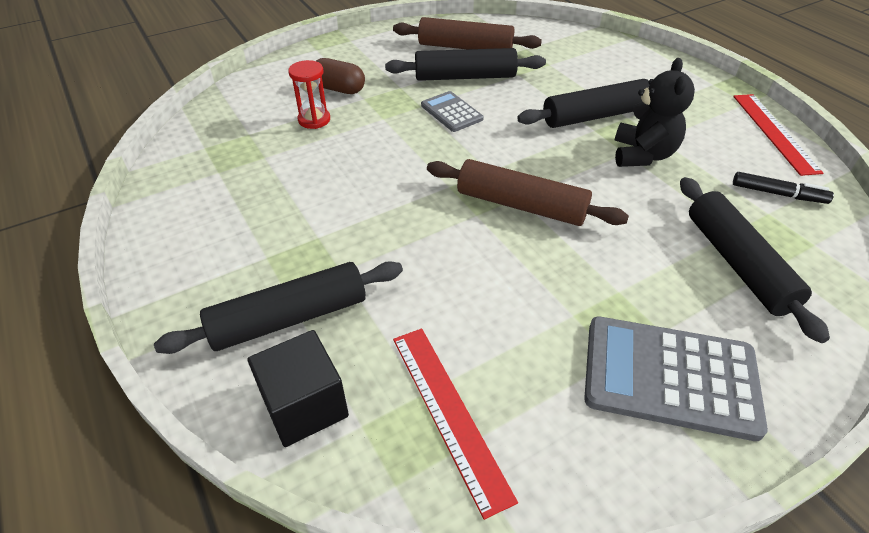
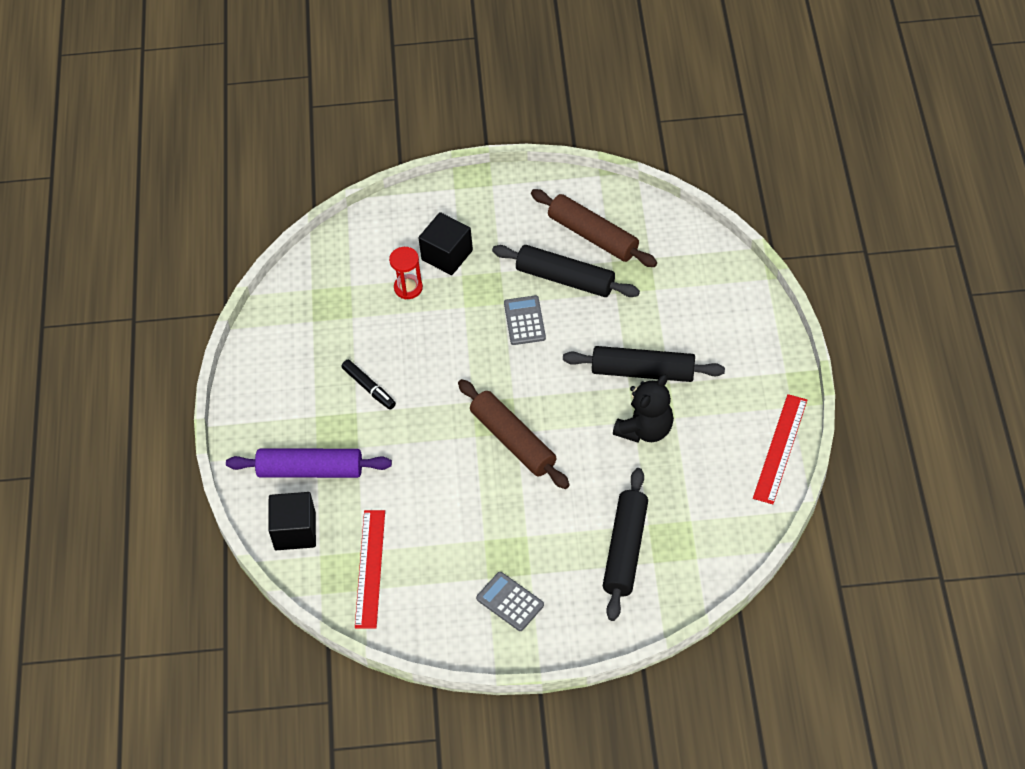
camera: 30 degrees right, 10 degrees up
black rolling pin [154,261,403,354] -> purple rolling pin [226,449,392,478]
brown capsule [316,58,365,94] -> black cube [419,212,473,275]
grey calculator [584,316,768,441] -> grey calculator [476,572,544,631], size x0.55
black marker [733,172,834,204] -> black marker moved to [341,360,396,410]

